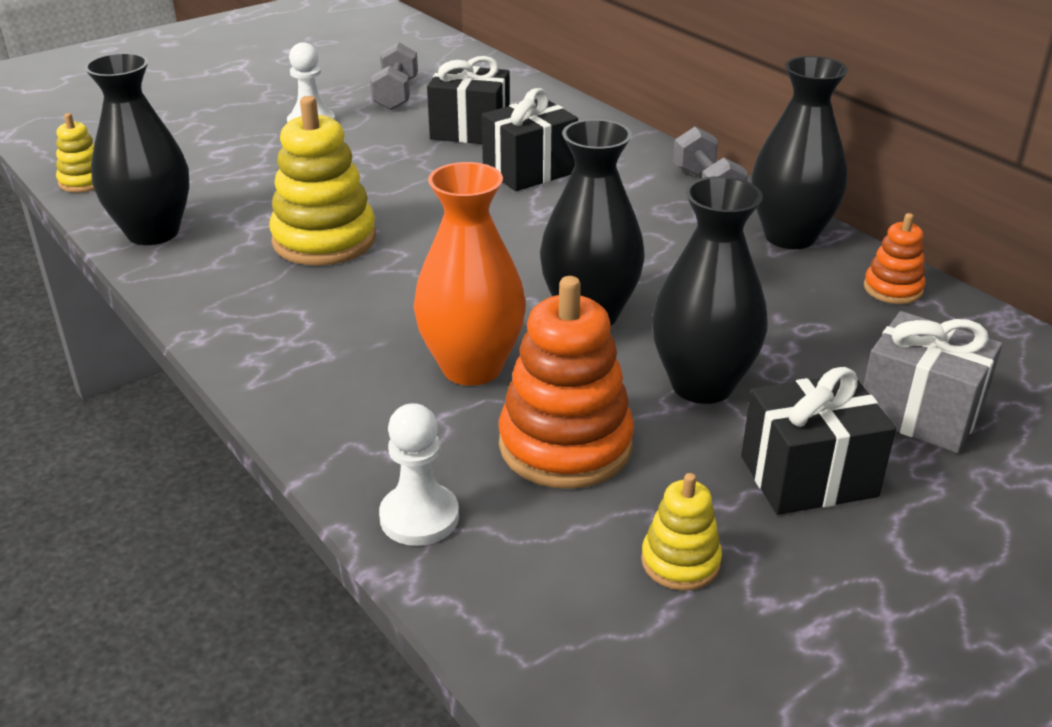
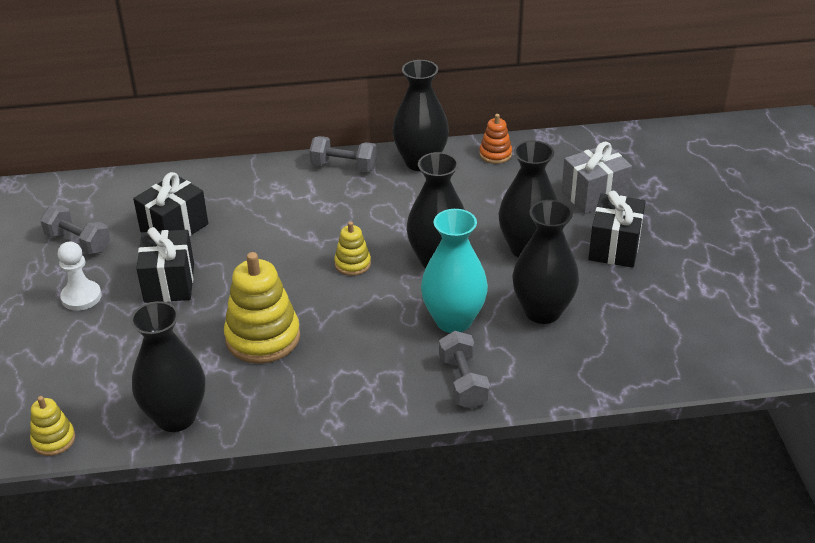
camera: 60 degrees left, 5 degrees up
white pawn [379,403,459,546] -> none
orange vase [414,162,526,386] -> turquoise vase [421,209,488,333]
black gift [482,88,578,191] -> black gift moved to [136,227,194,303]
orange stacking toy [499,276,634,489] -> black vase [512,200,579,324]
yellow stacking toy [641,473,722,591] -> yellow stacking toy moved to [334,221,371,276]
none -> grey dumbbell [439,331,490,409]

